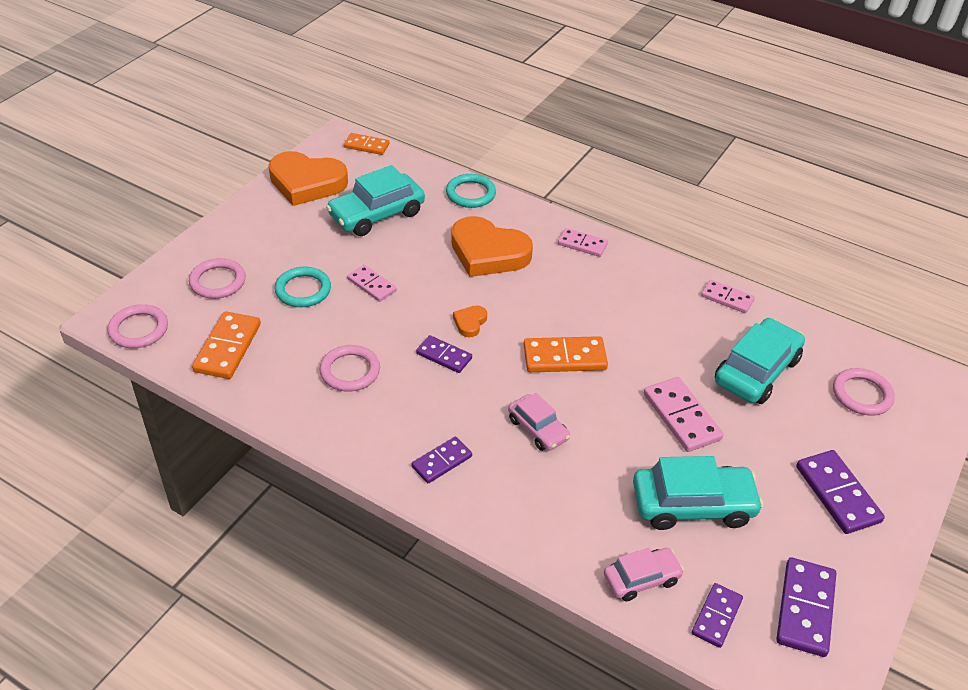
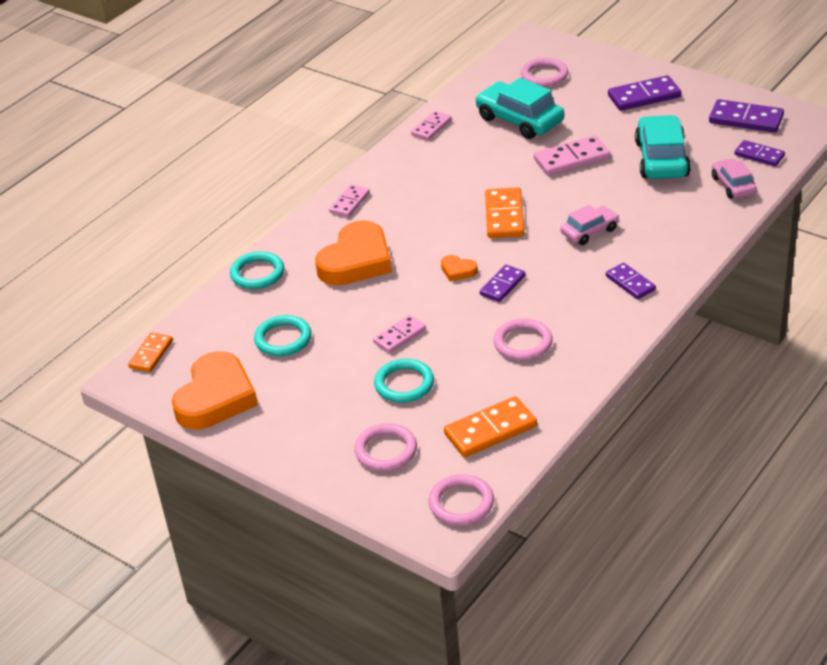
camera: 80 degrees left, 5 degrees down
orange domino [192,311,261,379] -> orange domino turned 45 degrees counterclockwise [444,396,537,457]
turquoise car [326,165,425,236] -> turquoise ring [254,315,311,356]

